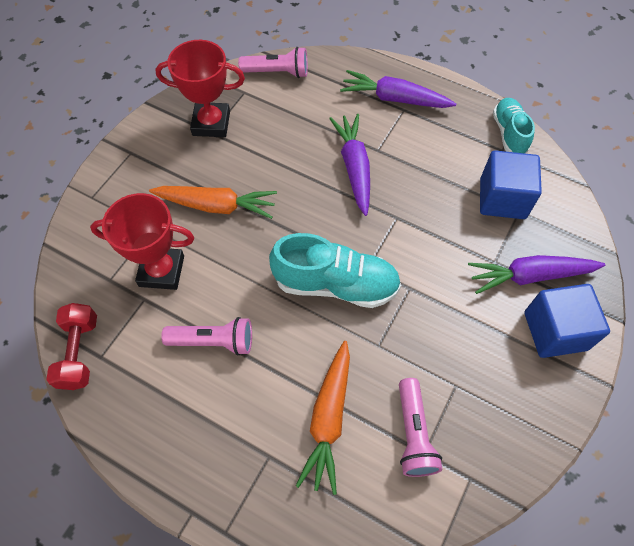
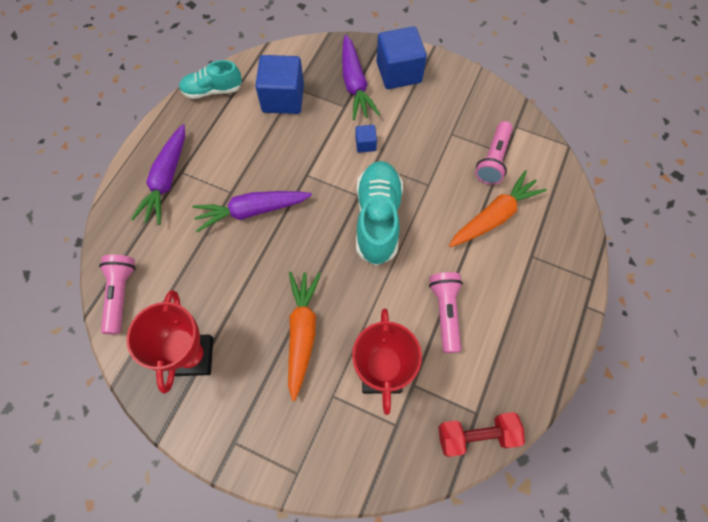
camera: 95 degrees left, 5 degrees up
orange carrot [296,341,350,495] -> orange carrot turned 45 degrees counterclockwise [449,170,547,247]
pink flashlight [399,378,442,477] -> pink flashlight turned 120 degrees clockwise [475,121,513,185]
none -> blue cube [355,125,377,153]

